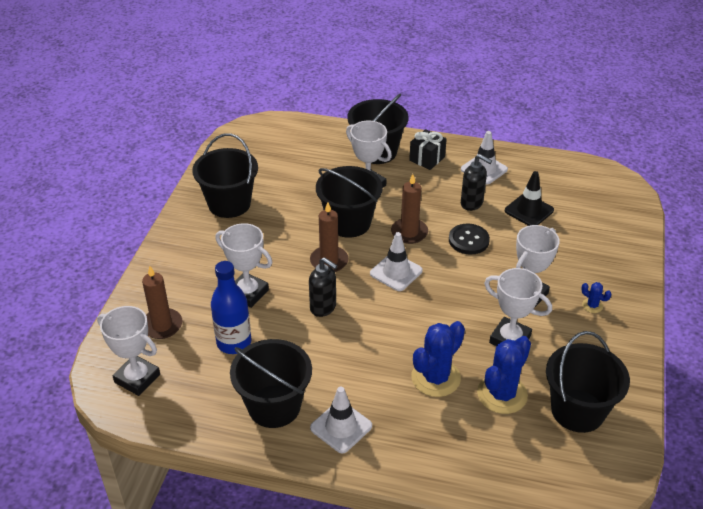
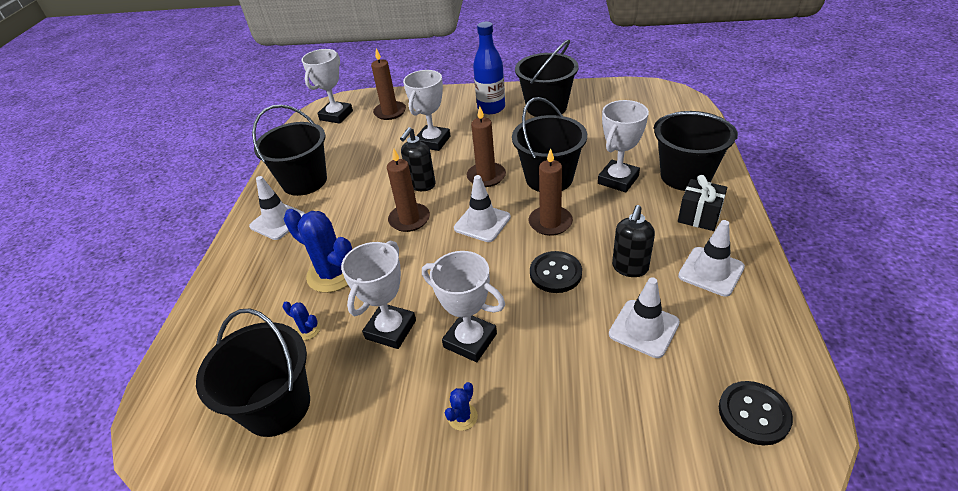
camera: 85 degrees right, 0 degrees up
blue bottle [211,261,251,354] -> blue bottle moved to [473,22,505,114]
blue cactus [477,336,531,414] -> blue cactus [283,301,320,340], size x0.45
black traffic cone [505,171,554,226] -> white traffic cone [609,277,680,358]
none -> brown candle [387,148,430,232]
none -> black button [719,381,793,445]

